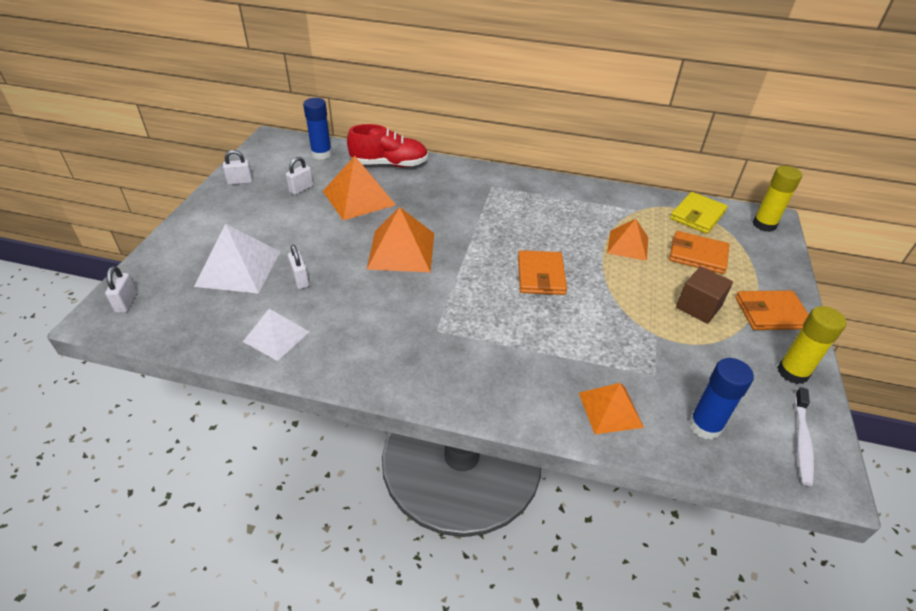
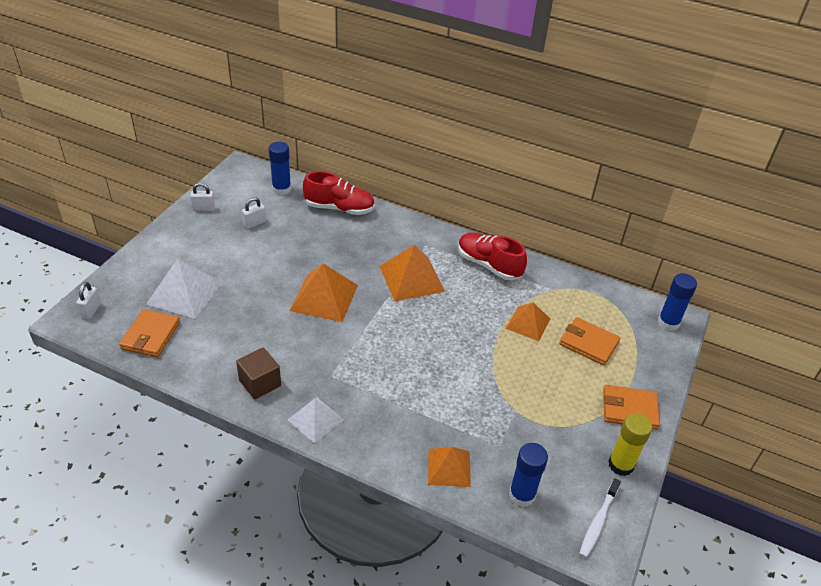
camera: 10 degrees right, 0 degrees up
white pyramid [243,309,309,361] -> white pyramid moved to [287,398,344,443]
white padlock [288,245,309,289] -> none
orange pyramid [323,156,396,220] -> orange pyramid moved to [379,245,445,301]
orange wallet [518,250,567,295] -> orange wallet moved to [119,309,180,357]
yellow wallet [670,192,728,234] -> none
brown cube [676,266,733,323] -> brown cube moved to [236,347,281,400]
yellow glue stick [752,166,802,232] -> blue glue stick [658,273,697,331]
none -> red shoe [458,232,527,280]

